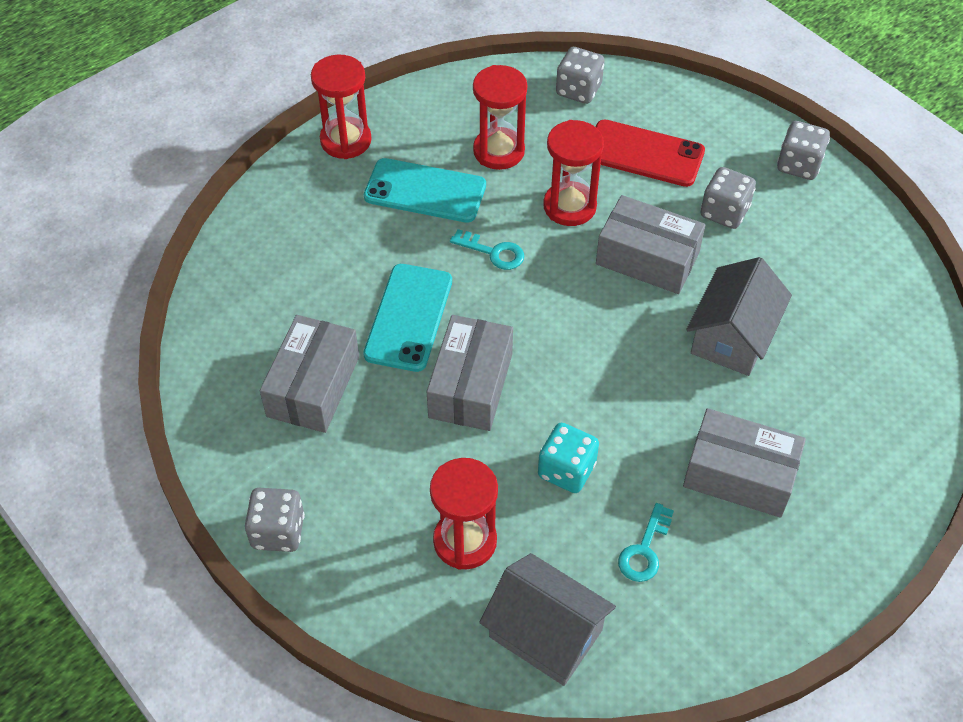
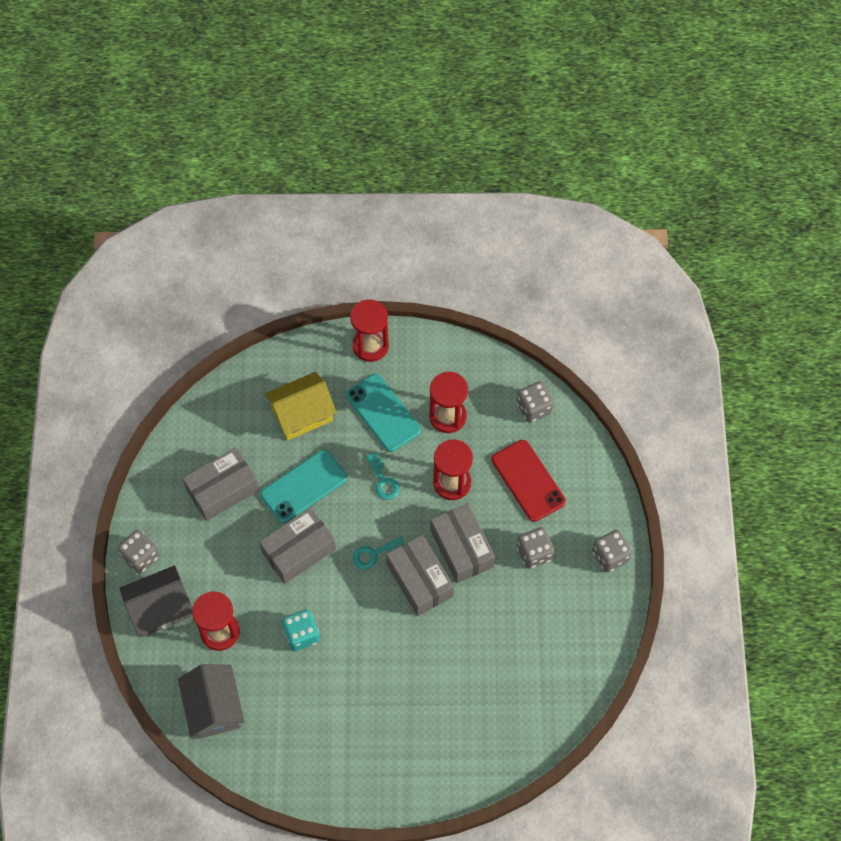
camera: 40 degrees right, 10 degrees up
turquoise key [618,503,674,582] -> turquoise key moved to [353,537,404,569]
grey box [683,408,806,518] -> grey box moved to [386,535,454,616]
grey house [686,257,792,376] -> grey house moved to [119,565,192,637]
none -> yellow house [264,372,337,441]

